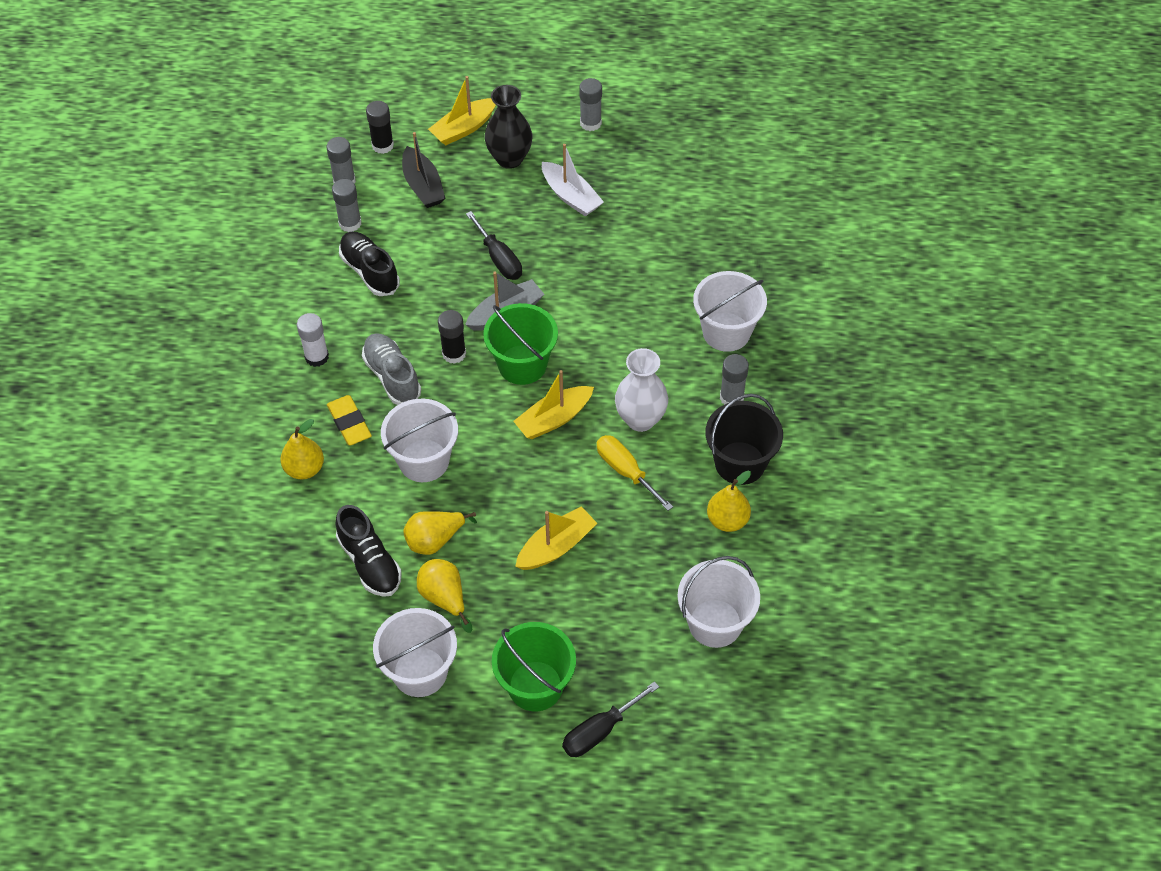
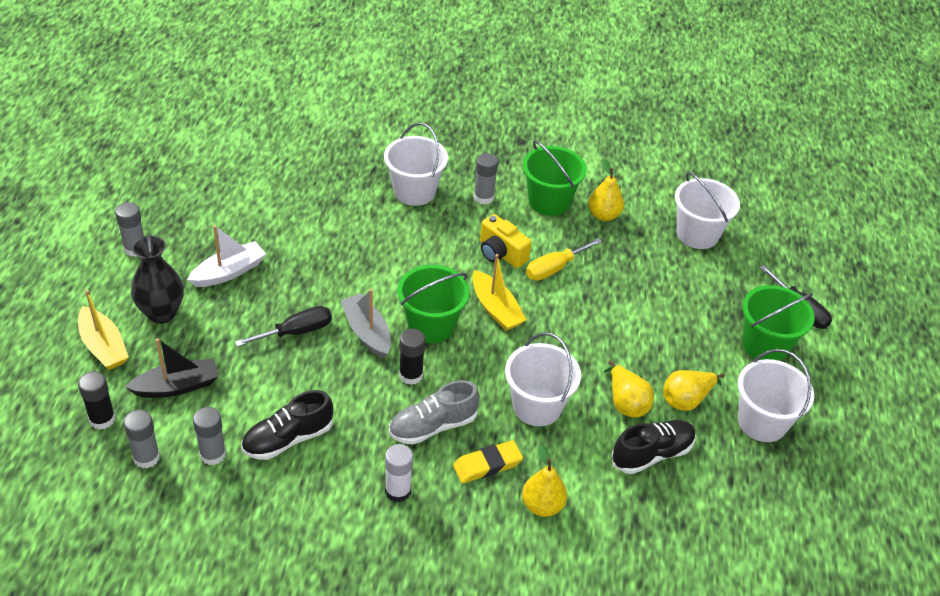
camera: 90 degrees left, 10 degrees down
yellow boat [515,506,597,570] -> none
white vase [615,348,668,432] -> yellow camera [480,214,532,268]
black bucket [705,394,783,485] -> green bucket [523,140,587,216]

